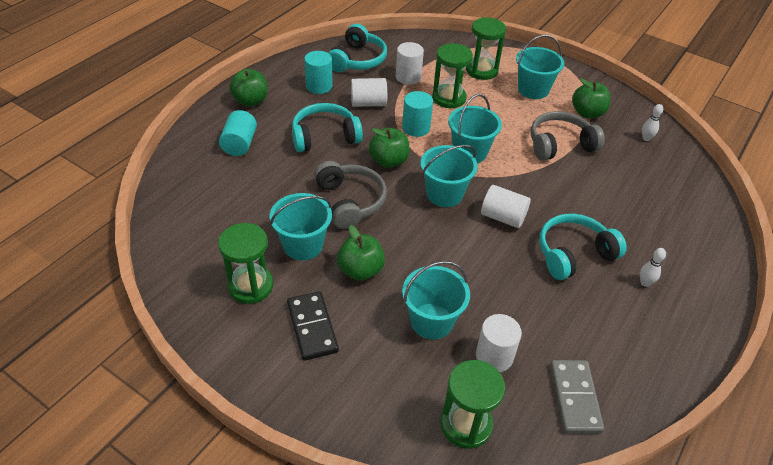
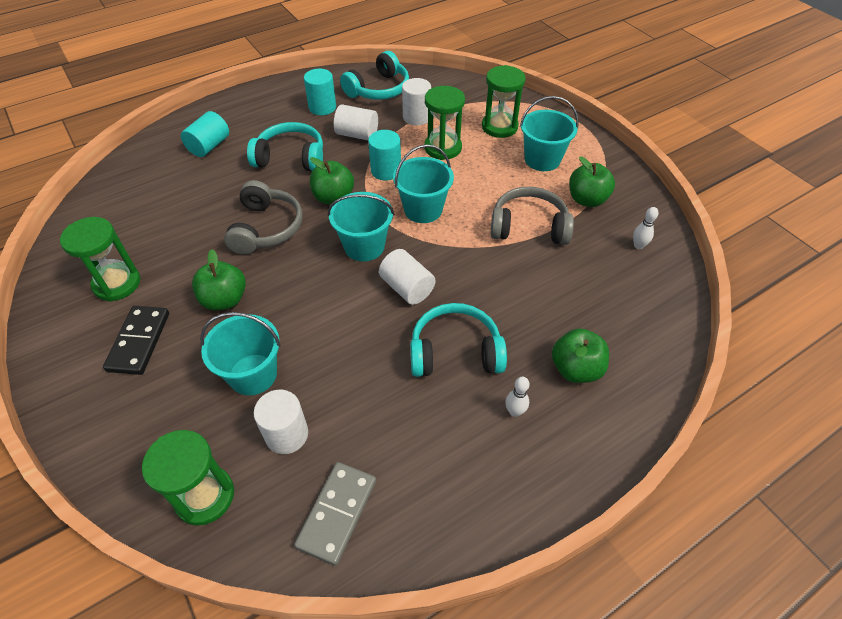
camera: 25 degrees right, 5 degrees up
green apple [229,69,268,107] -> green apple moved to [552,328,609,383]
turquoise bucket [270,193,332,260] -> none

